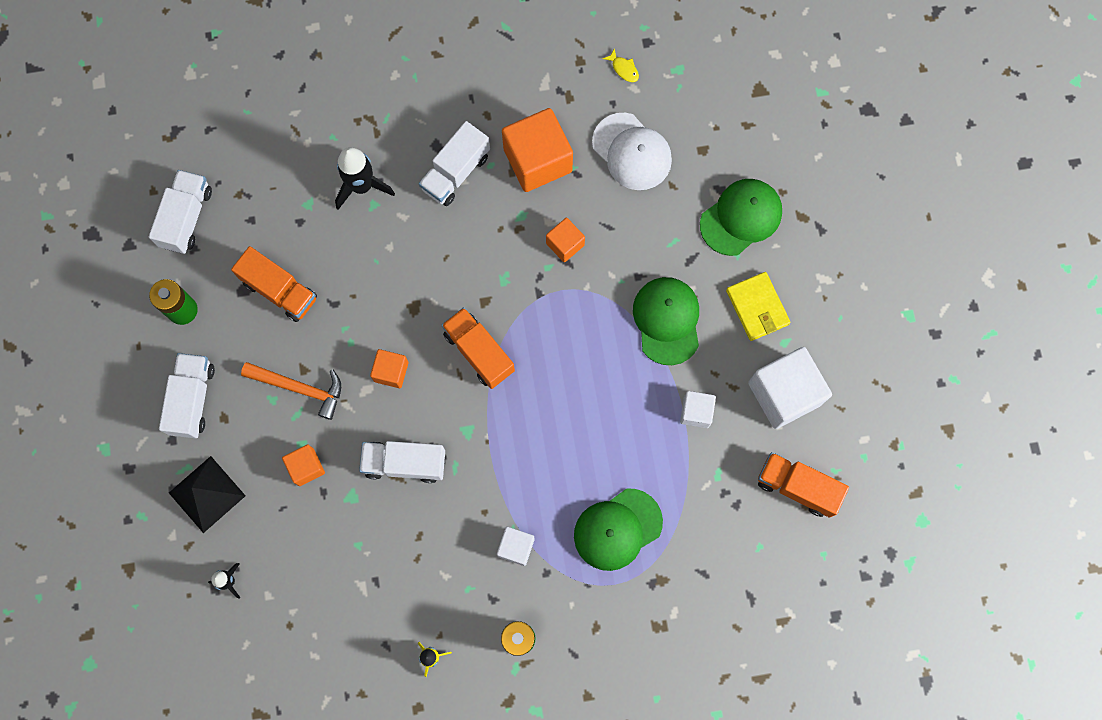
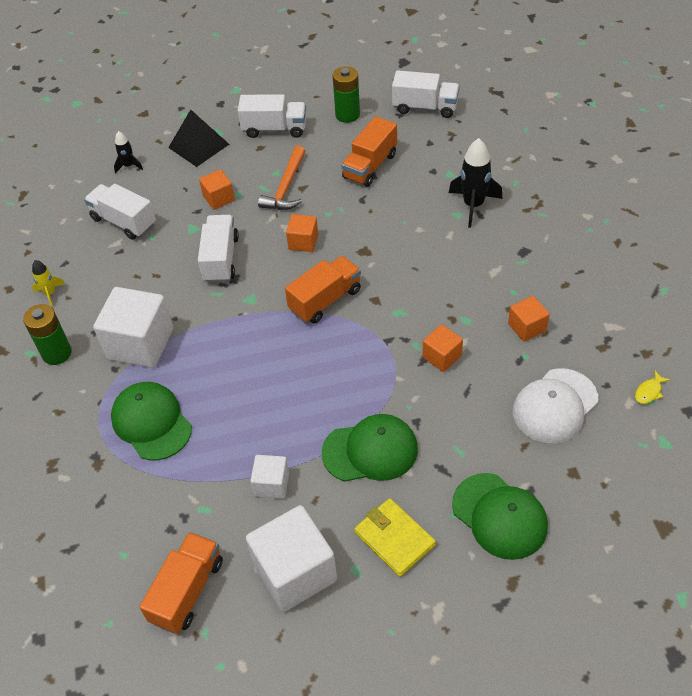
camera: 90 degrees right, 25 degrees down
white truck [419,121,490,206] -> white truck moved to [84,184,156,240]
white cube [497,527,535,566] -> white cube [93,287,173,368], size x1.92
orange cube [502,108,573,192] -> orange cube [508,296,550,342], size x0.52
yellow wallet [726,272,791,341] -> yellow wallet turned 75 degrees clockwise [354,498,436,577]

